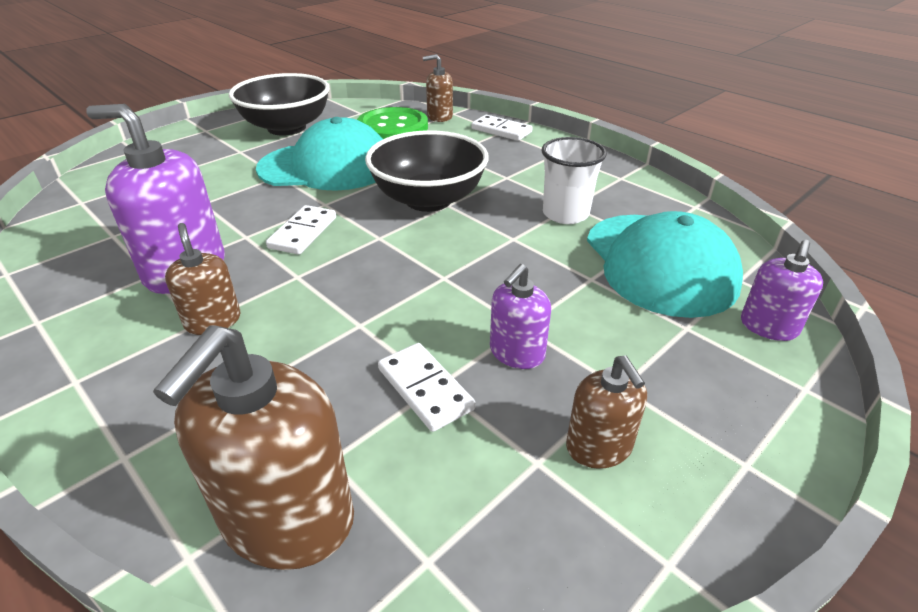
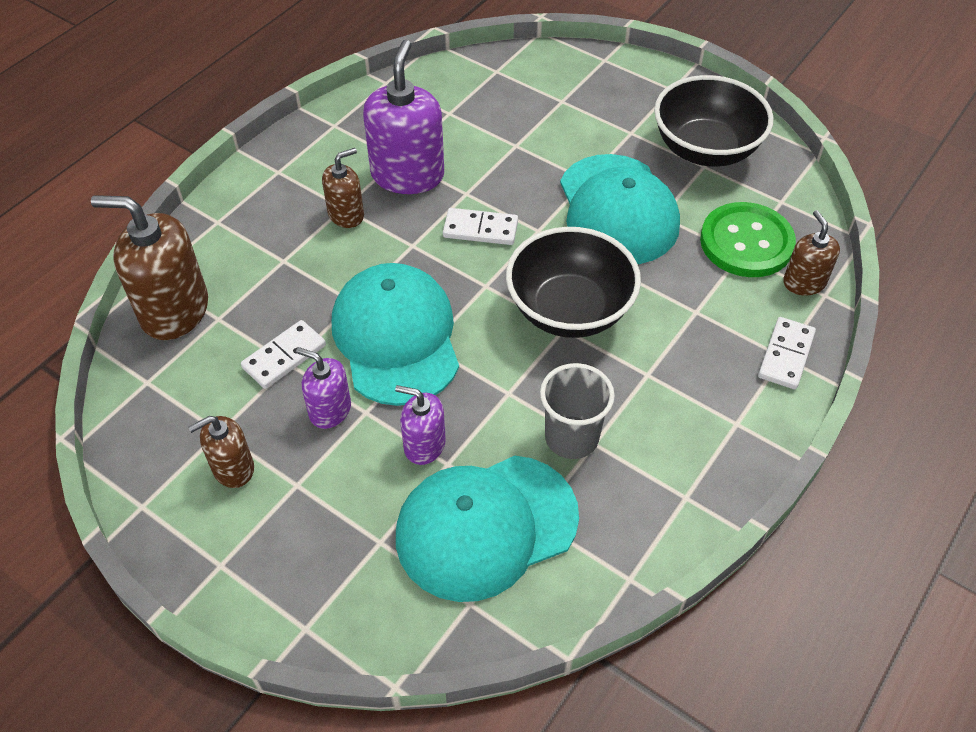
camera: 80 degrees right, 15 degrees up
white cup [542,137,607,224] -> grey cup [540,363,615,459]
purple soap dispenser [741,240,823,341] -> purple soap dispenser moved to [395,385,446,465]
none -> turquoise cap [332,263,459,406]

